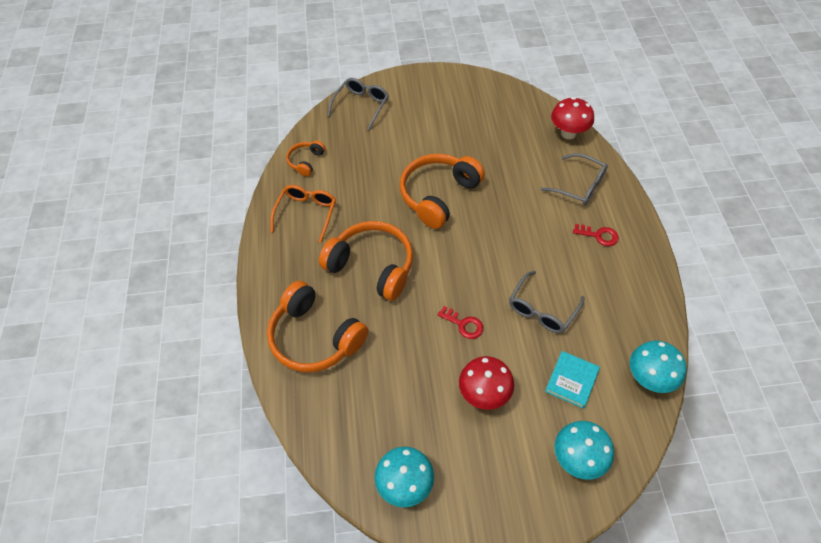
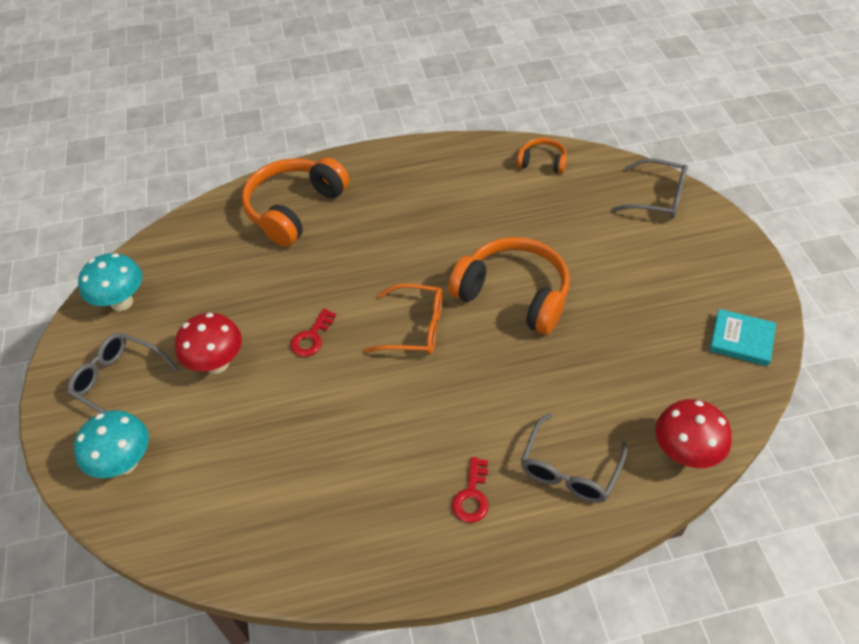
camera: 85 degrees right, 5 degrees down
orange glasses [270,185,336,243] -> orange glasses moved to [364,284,442,355]
orange headphones [319,221,413,301] -> none
grey glasses [509,271,585,333] -> grey glasses moved to [68,333,178,413]
turquoise book [545,351,600,409] -> turquoise book moved to [709,309,776,366]
turquoise mushroom [630,340,687,393] -> none

